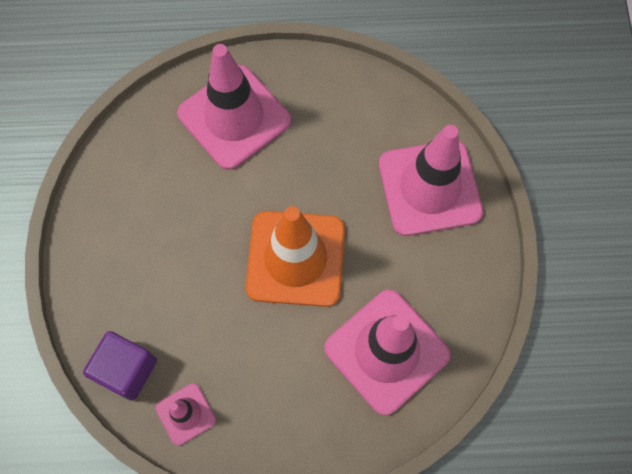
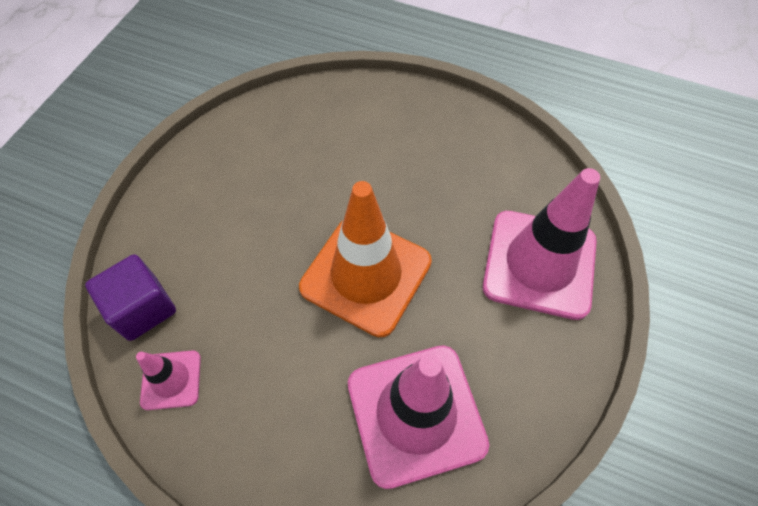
camera: 25 degrees right, 10 degrees down
pink traffic cone [177,44,291,170] -> none

